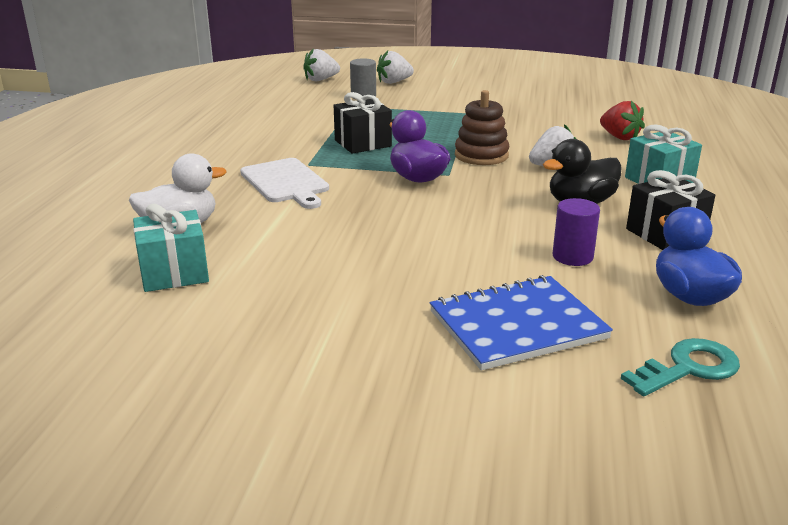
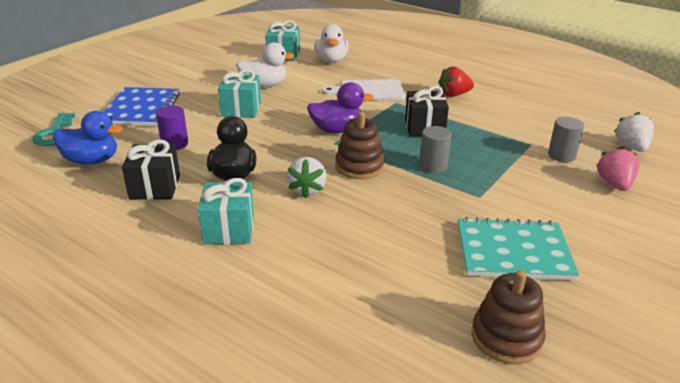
camera: 115 degrees right, 5 degrees up
white strawberry [377,51,414,84] -> pink strawberry [597,146,639,191]
red strawberry [600,101,645,140] -> red strawberry moved to [439,66,474,97]
none -> turquoise gift [218,69,261,118]
none -> white duck [236,42,295,88]
none -> grey cylinder [419,126,451,173]
none -> turquoise notebook [458,217,579,280]
none -> brown stacking toy [471,270,546,364]

